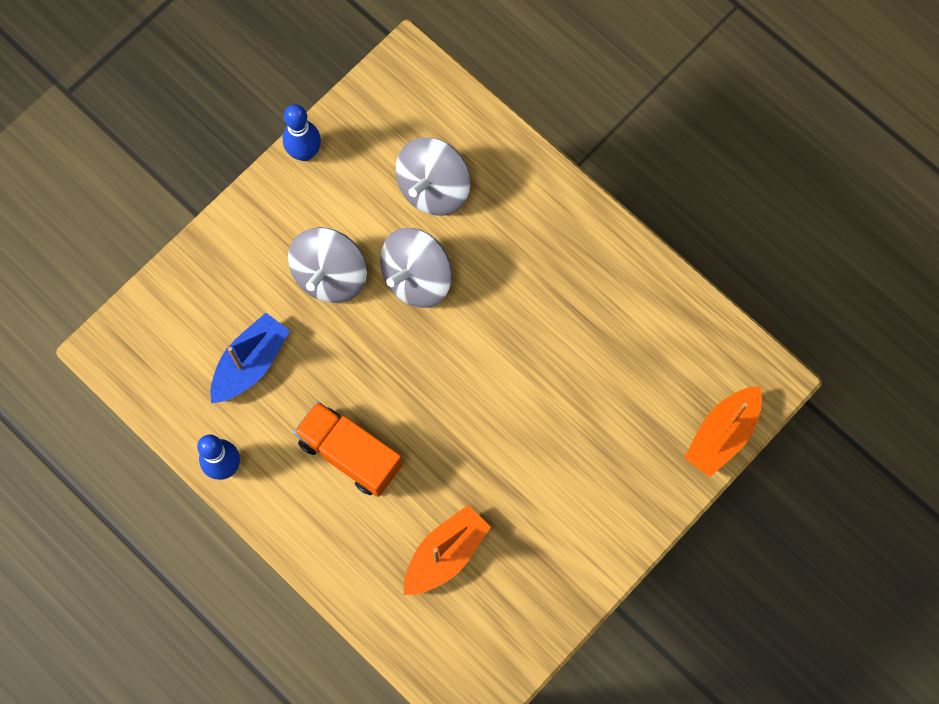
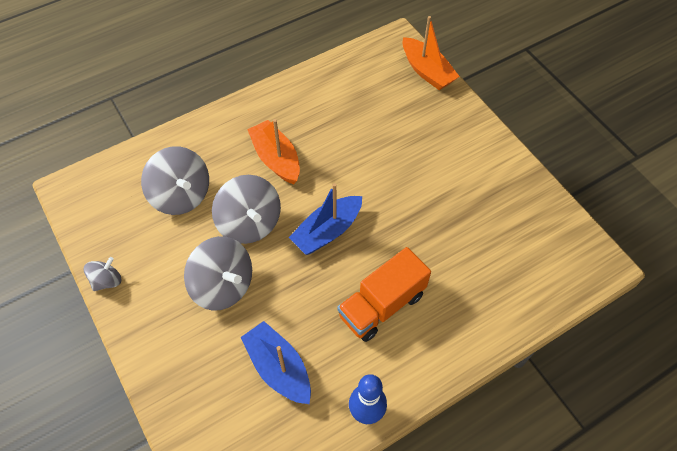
camera: 75 degrees left, 15 degrees down
blue bowling pin [283,104,321,161] -> grey spinning top [84,257,121,291]
orange boat [404,505,491,595] -> orange boat moved to [247,119,300,184]
none -> blue boat [289,183,362,255]

